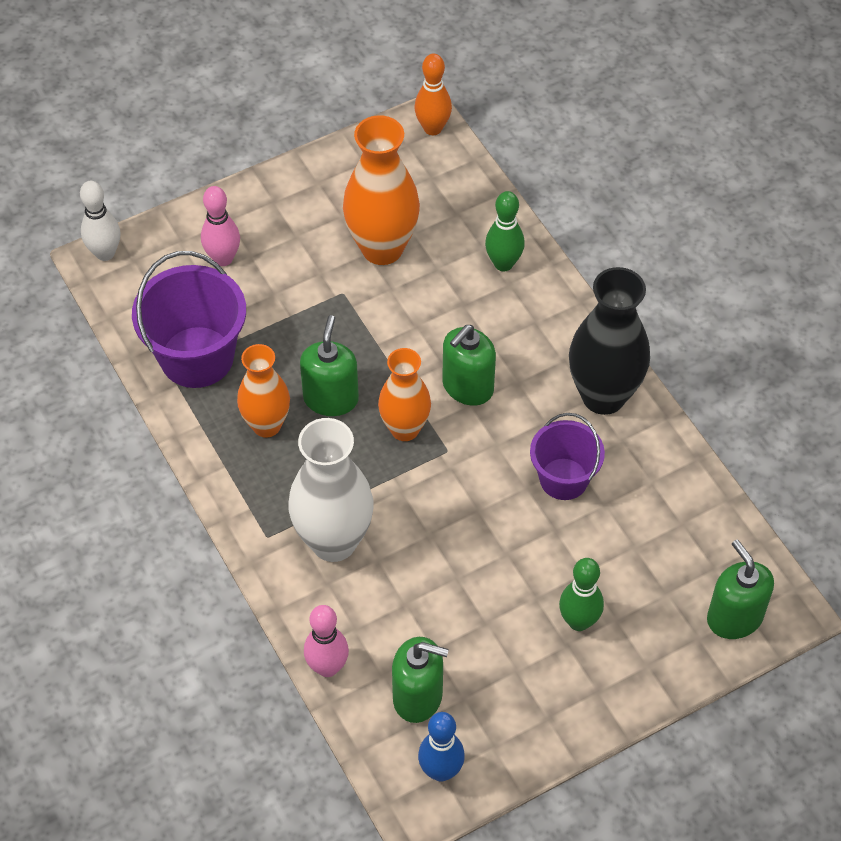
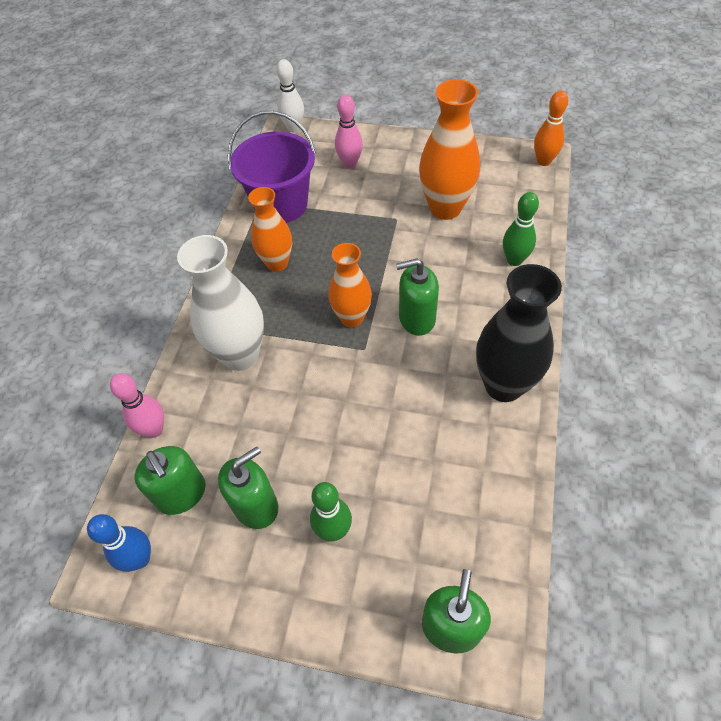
camera: 45 degrees right, 0 degrees up
green soap dispenser [300,315,359,416] -> green soap dispenser moved to [218,447,278,529]
purple bucket [530,413,605,500] -> none

